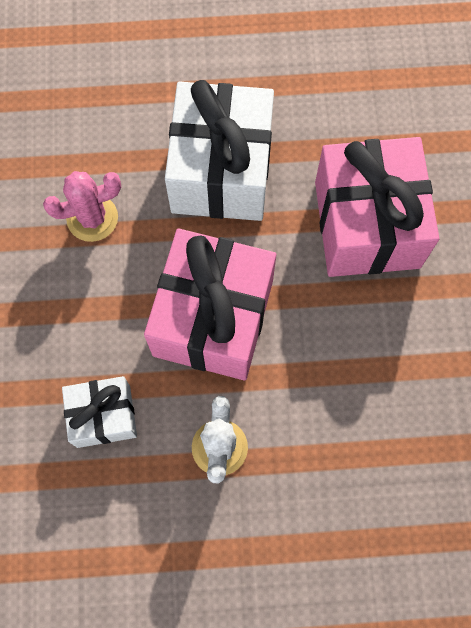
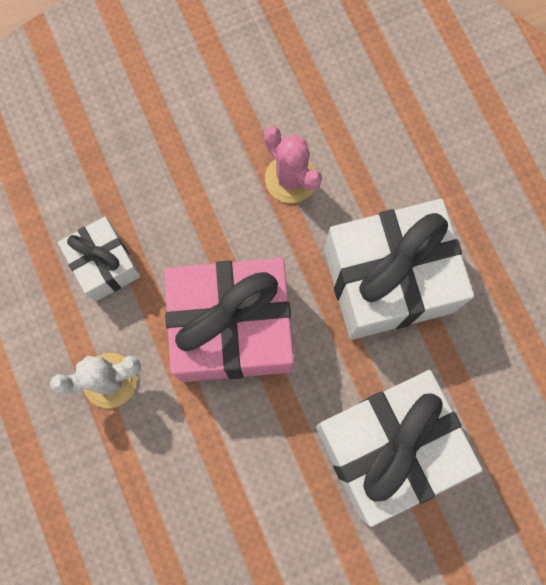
camera: 70 degrees right, 5 degrees up
pink gift [315,137,439,277] -> white gift [316,370,482,527]

